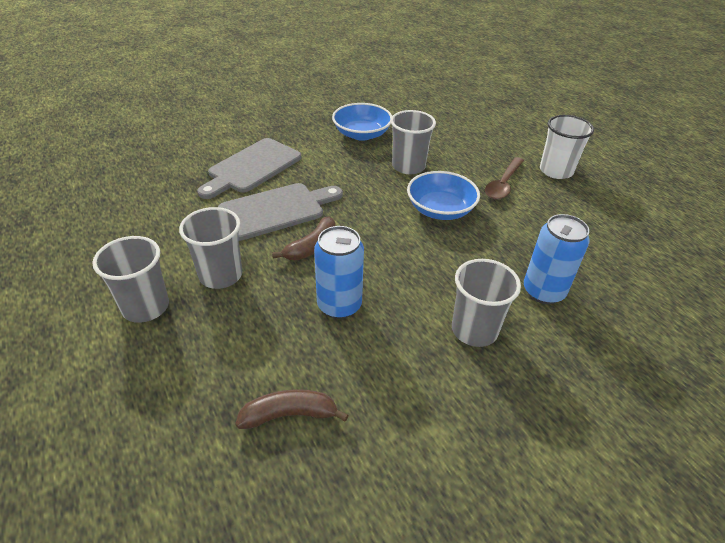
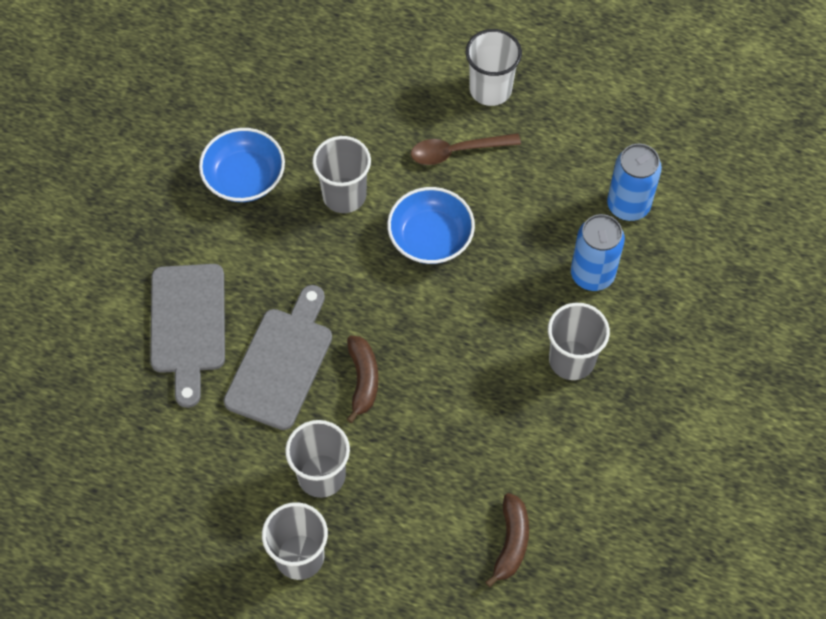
camera: 40 degrees left, 20 degrees up
brown banana [235,389,348,429] -> brown banana turned 150 degrees clockwise [485,493,529,587]
blue can [314,226,364,319] -> blue can moved to [607,144,662,221]
brown spoon [485,157,524,200] -> brown spoon turned 90 degrees clockwise [411,133,521,165]

